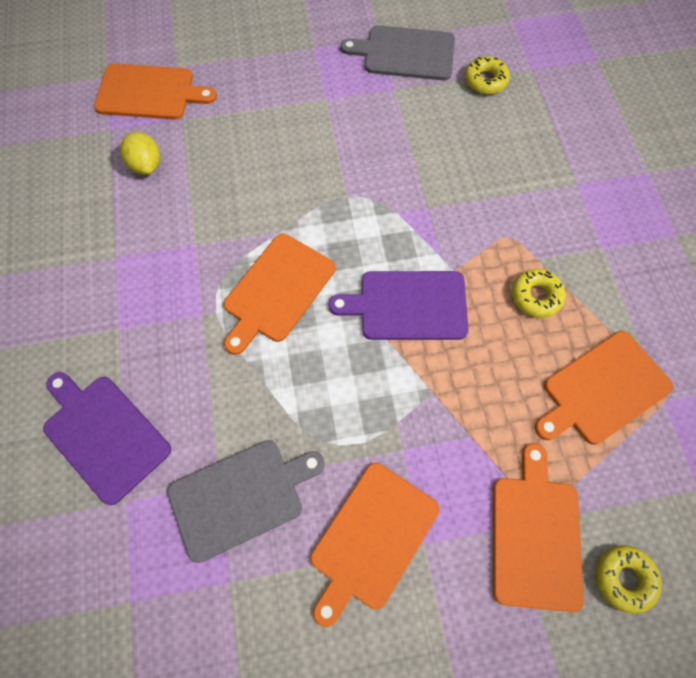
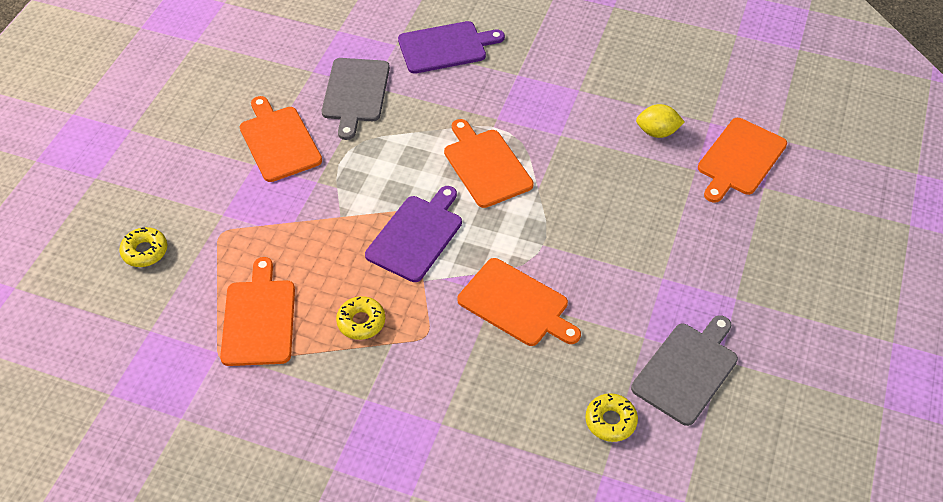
camera: 120 degrees right, 15 degrees down
orange cutting board [493,443,584,612] -> orange cutting board moved to [457,258,581,346]

